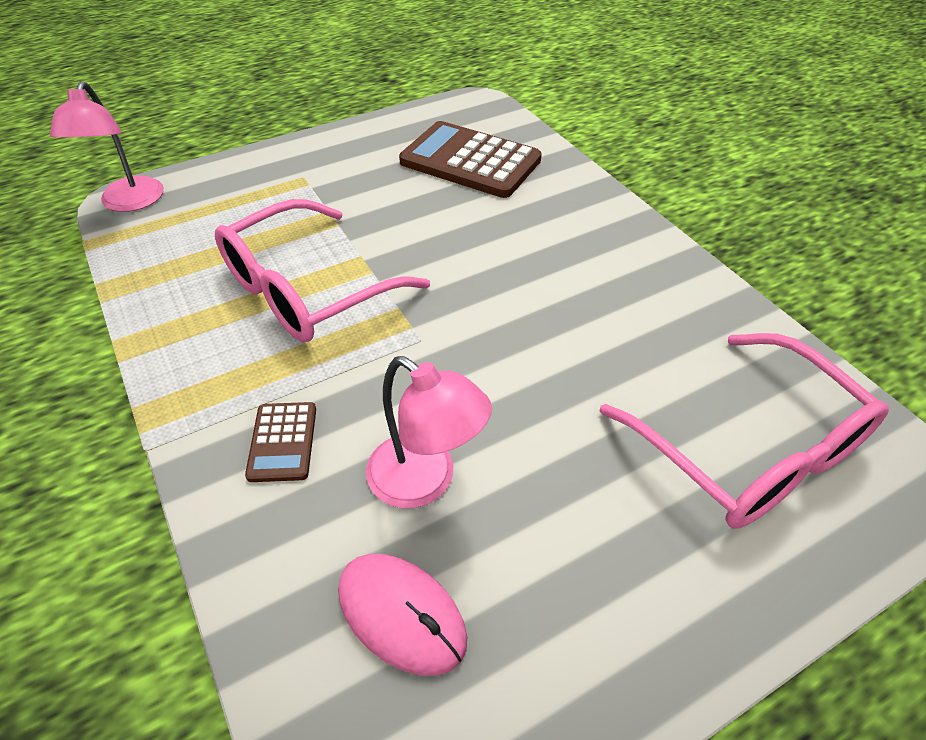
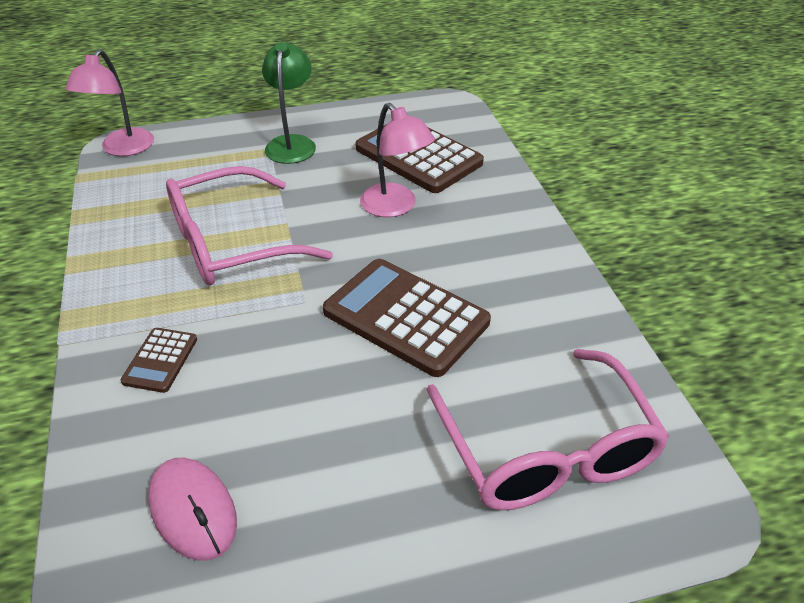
camera: 15 degrees right, 5 degrees down
pink lamp [366,356,492,508] -> pink lamp moved to [360,103,435,217]
none -> green lamp [262,42,316,164]
none -> brown calculator [323,259,491,377]

